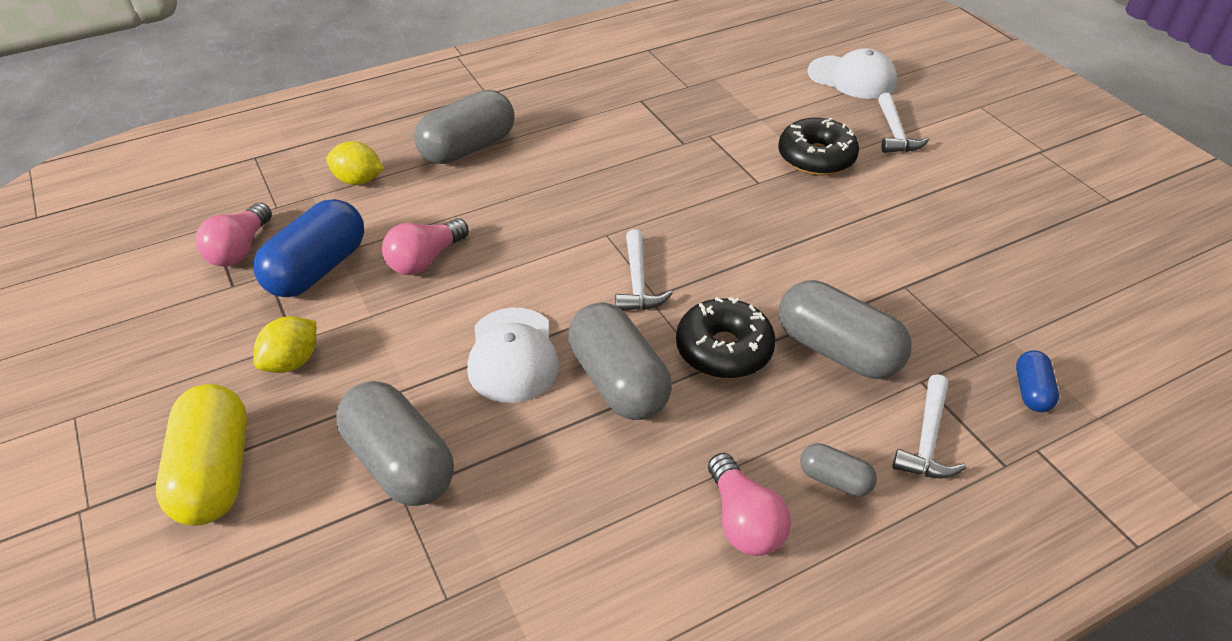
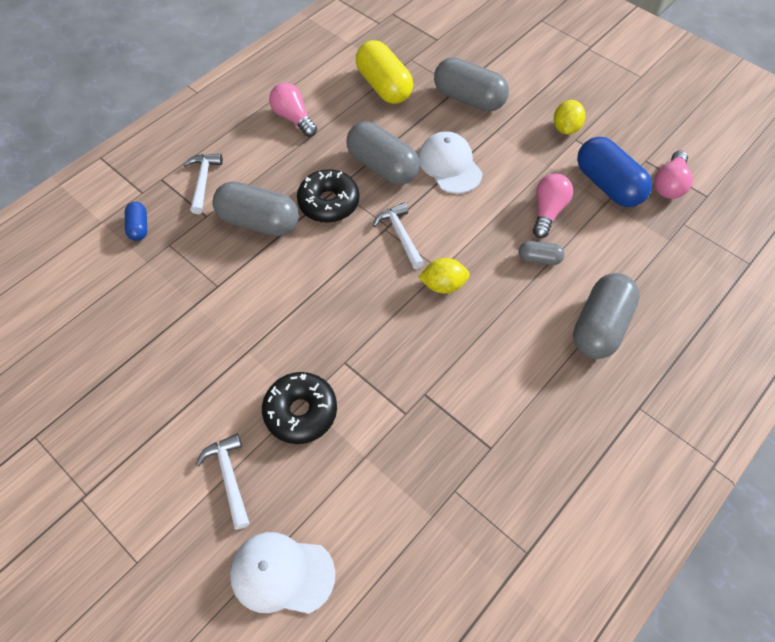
camera: 160 degrees right, 15 degrees up
yellow capsule [156,384,247,526] -> yellow capsule moved to [356,40,413,104]
pink light bulb [195,203,272,267] -> pink light bulb turned 150 degrees counterclockwise [654,150,693,199]
blue capsule [253,199,364,297] -> blue capsule turned 45 degrees counterclockwise [577,137,652,207]
yellow lemon [326,141,384,185] -> yellow lemon moved to [418,258,470,294]
grey capsule [800,443,877,497] -> grey capsule moved to [519,241,565,265]

